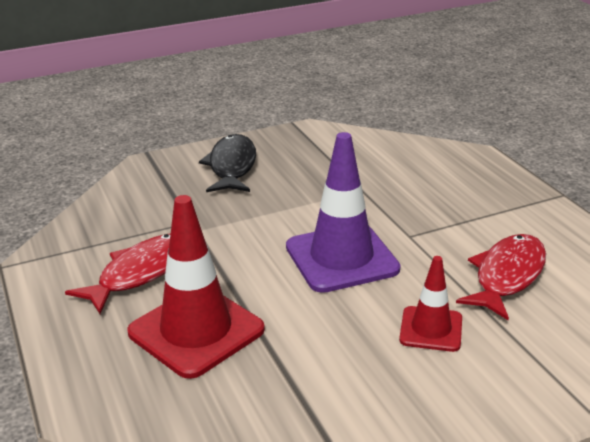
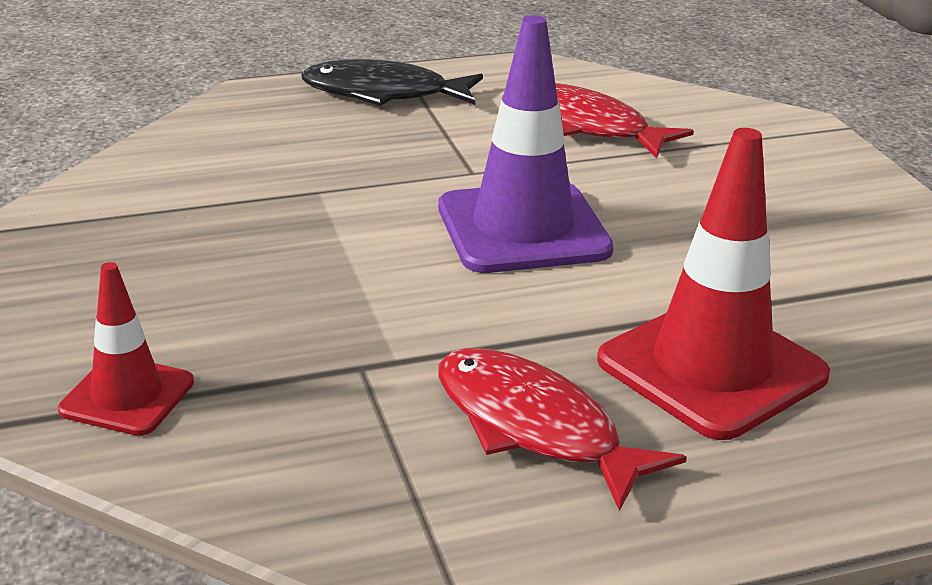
camera: 85 degrees left, 0 degrees up
black fish [199,134,256,192] -> black fish moved to [301,59,483,106]
red traffic cone [399,256,462,352] -> red traffic cone moved to [58,262,194,436]

